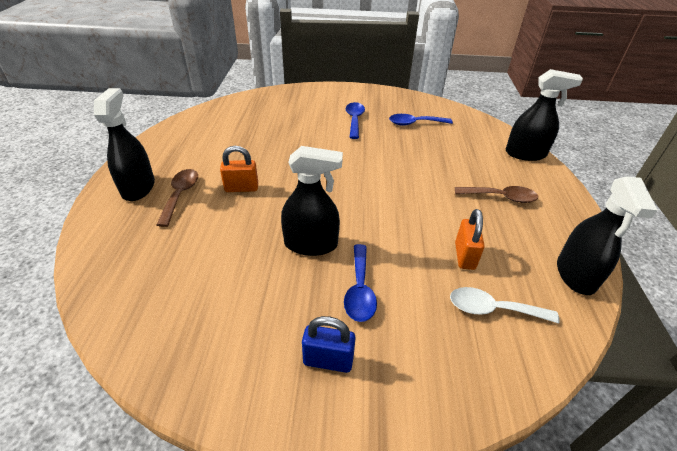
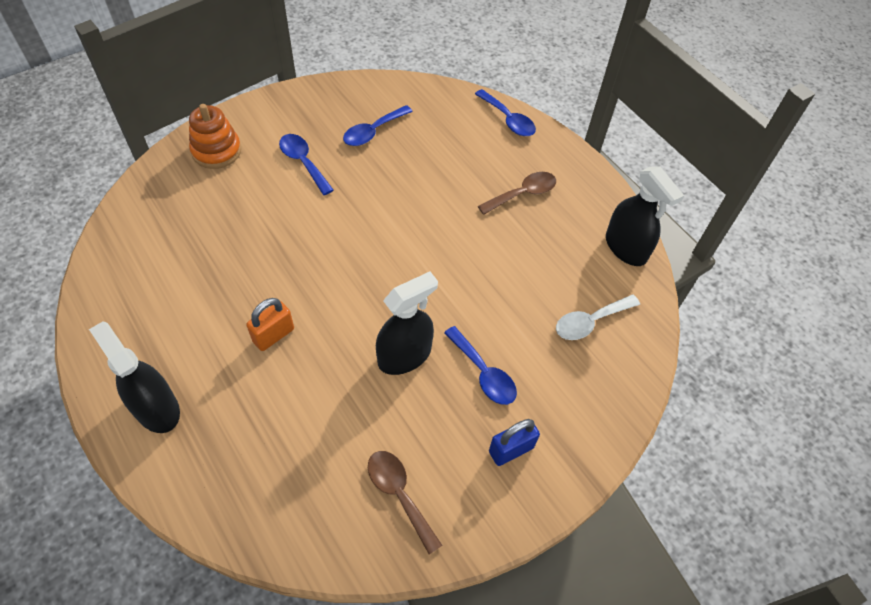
camera: 40 degrees left, 15 degrees up
brown spoon [156,169,198,227] -> brown spoon moved to [368,451,443,554]
orange padlock [455,209,485,270] -> none
black spray bottle [506,69,583,161] -> blue spoon [475,89,536,136]
none -> orange stacking toy [189,104,241,169]

